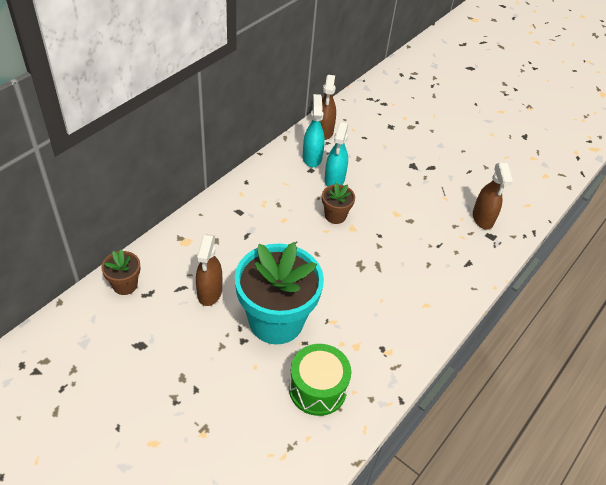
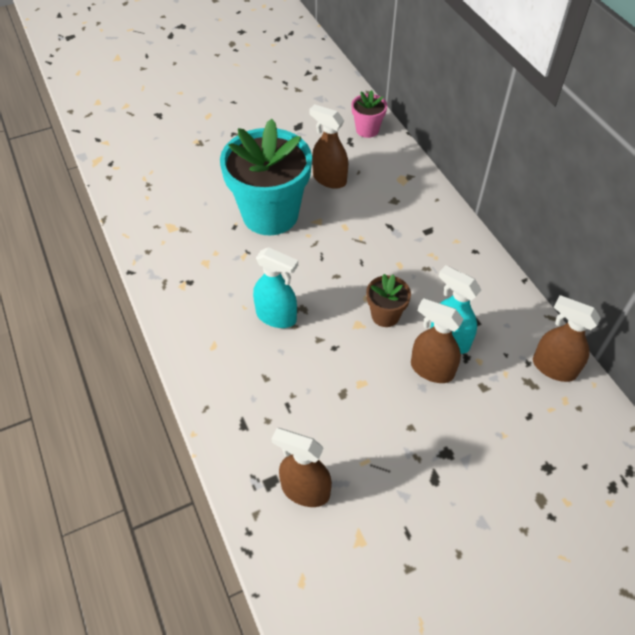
camera: 120 degrees right, 5 degrees up
brown flower pot [101,250,140,295] -> pink flower pot [351,90,387,138]
green drum [289,344,351,416] -> none
turquoise spray bottle [303,94,325,167] -> turquoise spray bottle moved to [253,247,298,328]
none -> brown spray bottle [411,298,464,383]

